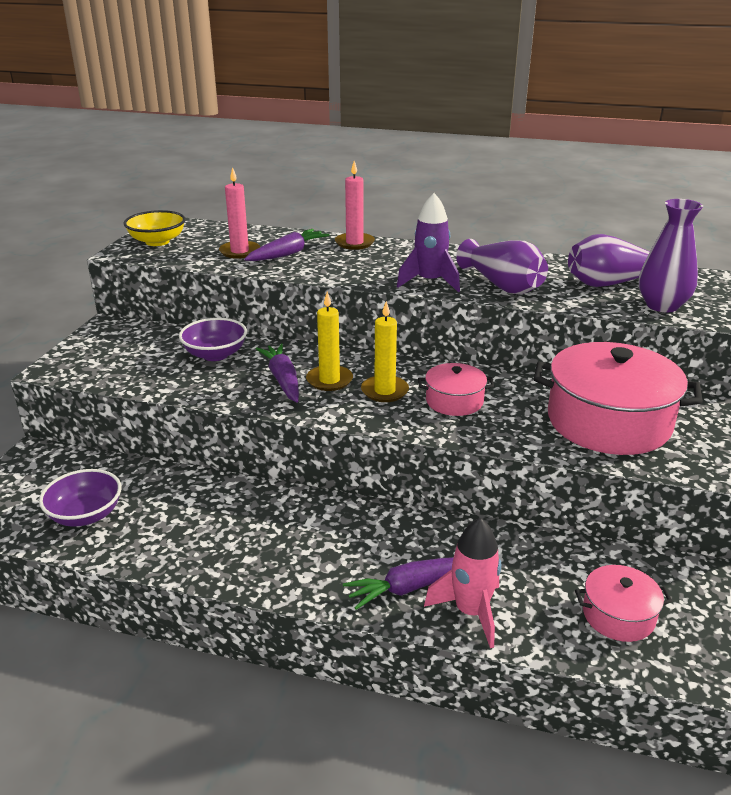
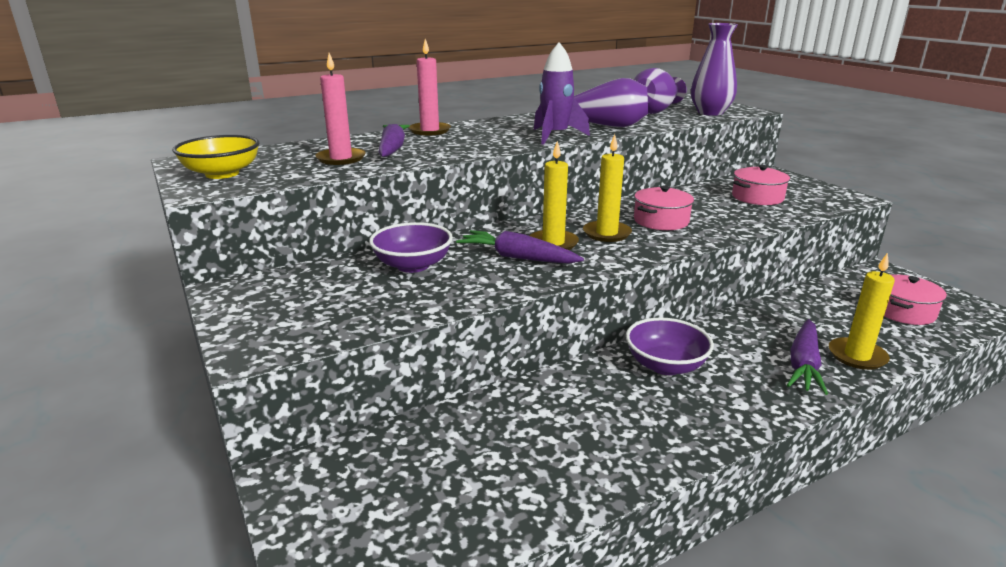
camera: 45 degrees left, 5 degrees down
purple bowl [39,469,121,527] -> purple bowl moved to [626,317,714,375]
pink rocket [424,518,501,648] -> yellow candle [829,253,895,370]
pink pot [534,342,703,455] -> pink pot [732,165,790,205], size x0.50

